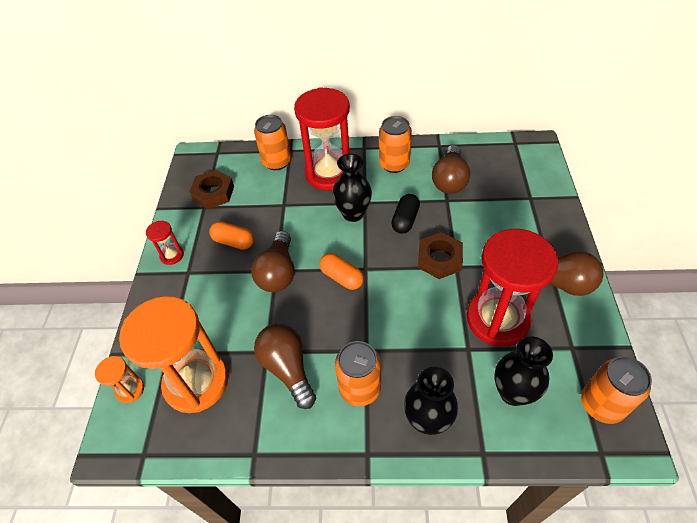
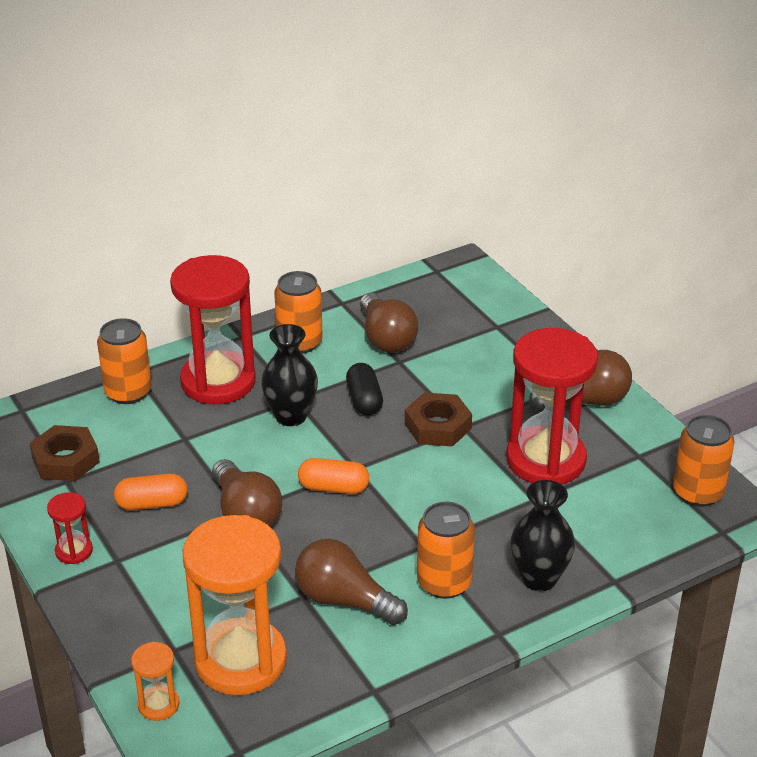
camera: 35 degrees left, 15 degrees down
black vase [494,336,553,406] -> none

